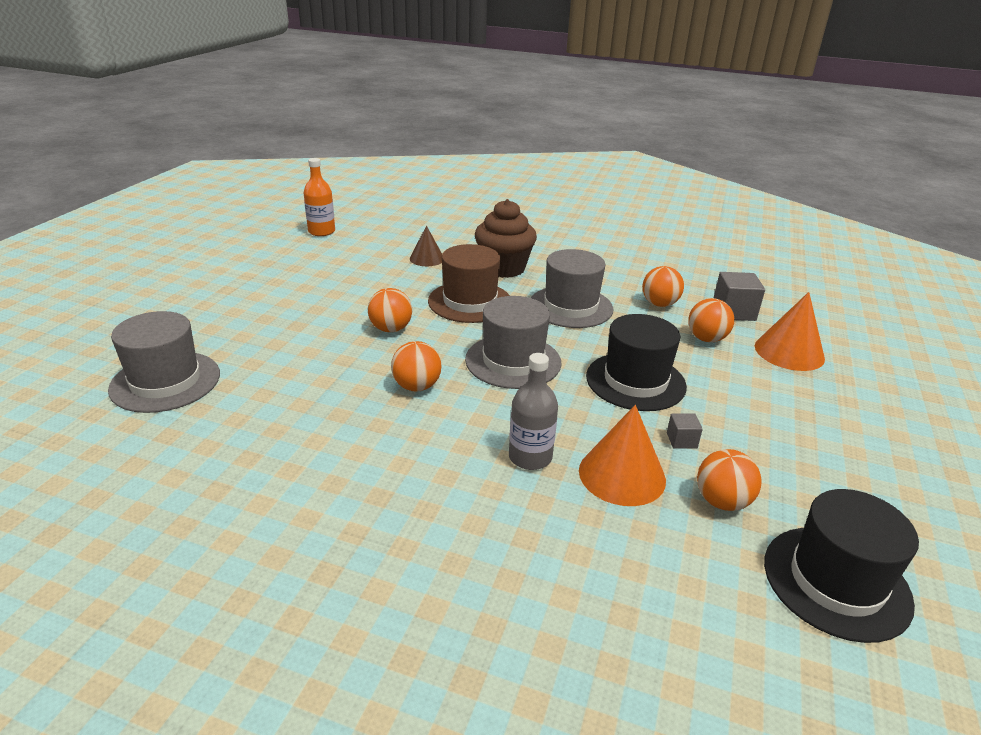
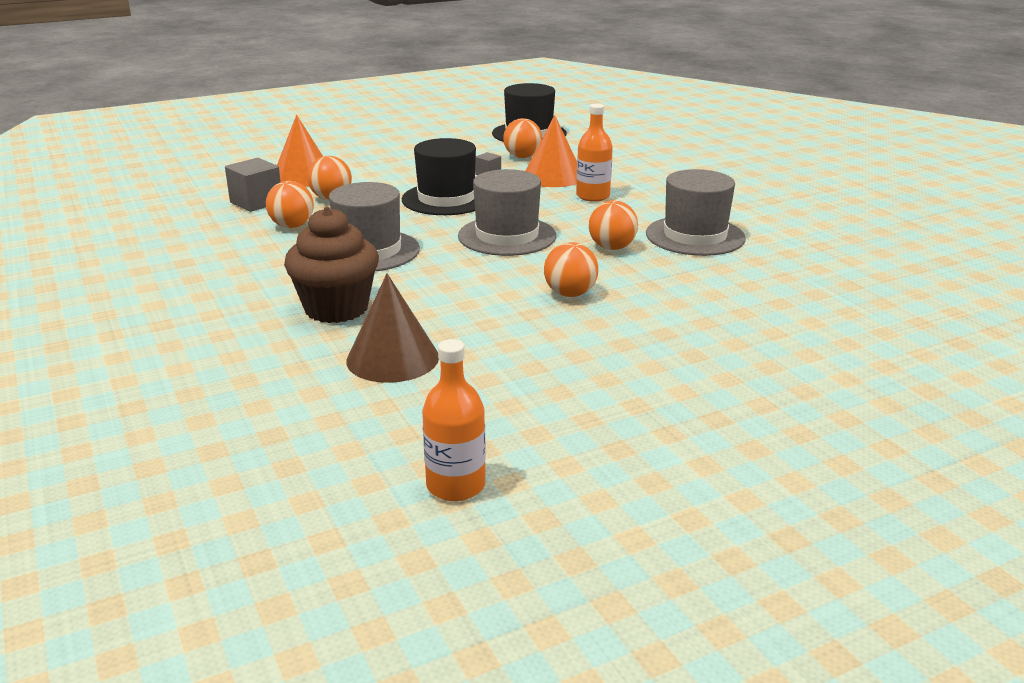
camera: 135 degrees left, 5 degrees down
grey hat [108,311,220,413] -> grey hat moved to [646,169,746,256]
brown cone [410,226,442,266] -> brown cone [346,273,439,383], size x1.58
brown hat [428,244,510,323] -> none
grey bottle [509,353,558,470] -> orange bottle [576,104,613,202]

